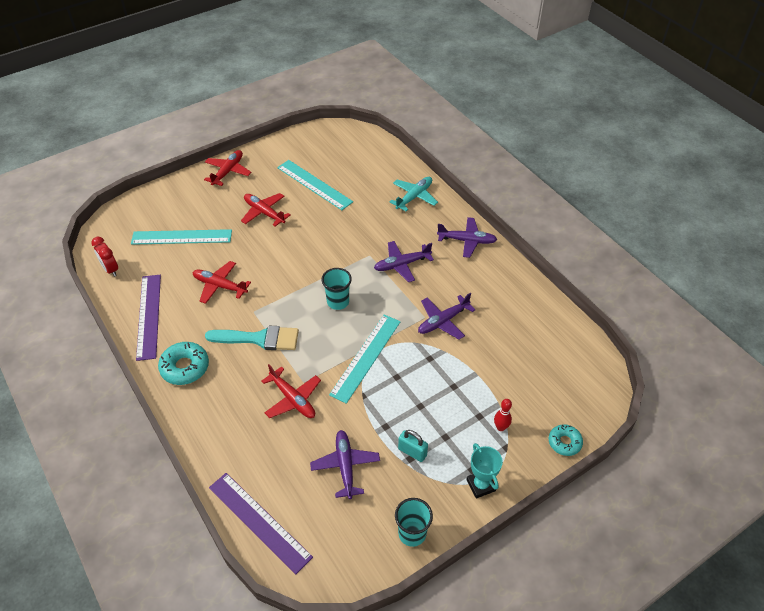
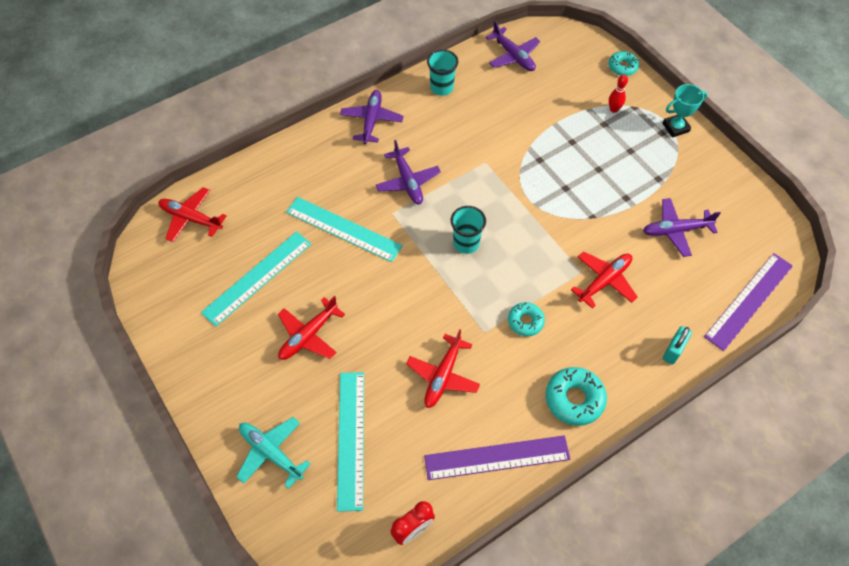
camera: 90 degrees left, 10 degrees up
red plane [204,150,251,186] -> red plane moved to [158,187,227,242]
turquoise brush [205,326,299,350] -> turquoise donut [508,302,545,336]
turquoise ruler [329,315,401,404] -> turquoise ruler moved to [286,197,403,262]
turquoise plane [390,177,438,211] -> turquoise plane moved to [236,417,311,489]
turquoise cup [395,498,433,547] -> turquoise cup moved to [427,49,459,96]
turquoise padlock [398,430,428,462] -> turquoise padlock moved to [663,326,692,365]
purple plane [418,293,475,340] -> purple plane moved to [486,21,540,71]

